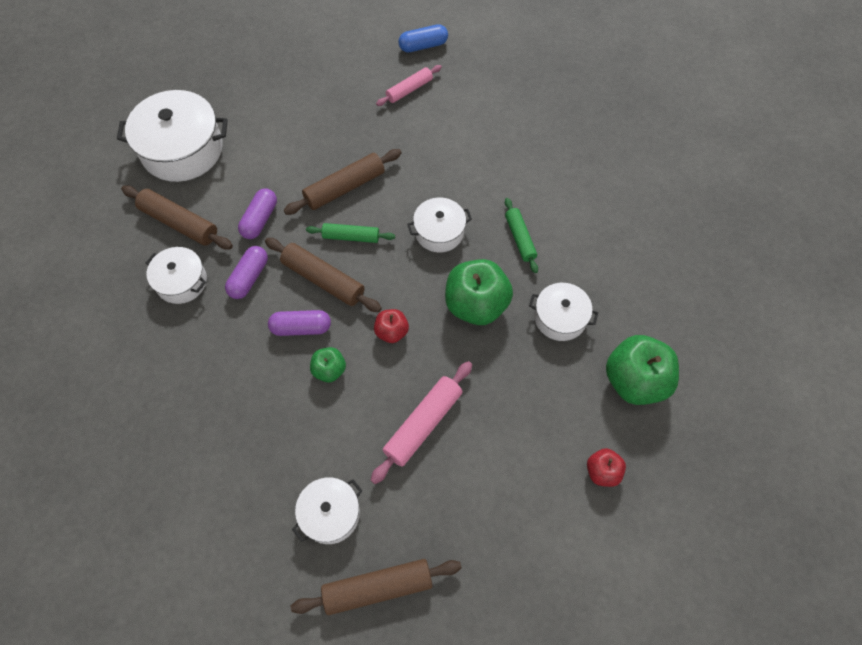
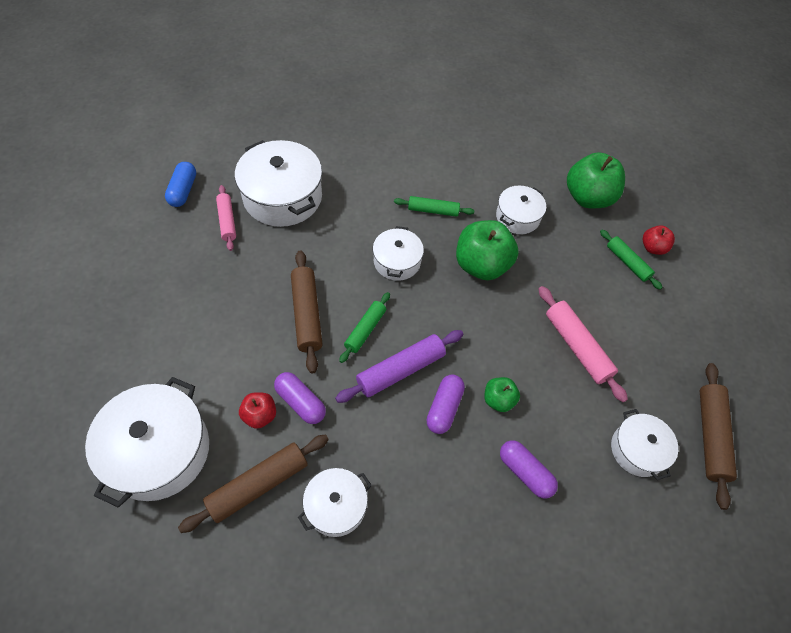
camera: 70 degrees left, 5 degrees down
purple capsule [225,246,268,299] -> purple capsule moved to [500,440,558,498]
brown rolling pin [265,238,382,312] -> purple rolling pin [335,330,463,403]
red apple [374,309,409,343] -> red apple moved to [239,392,276,429]
none -> white pot [235,140,322,227]
none -> green rolling pin [600,230,663,290]

